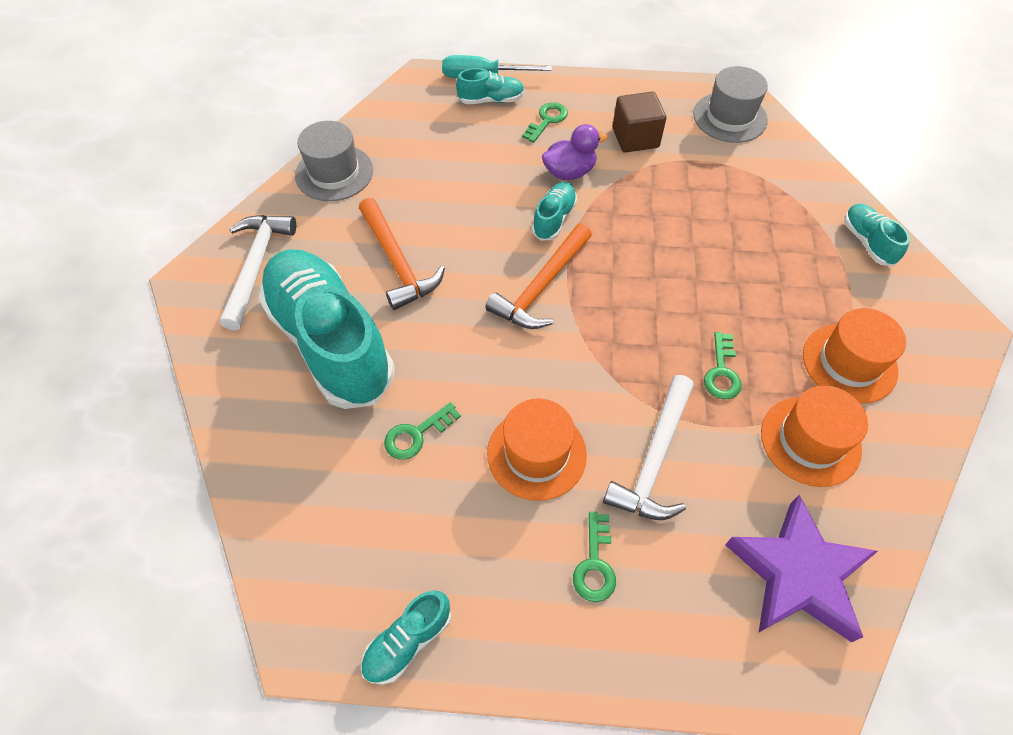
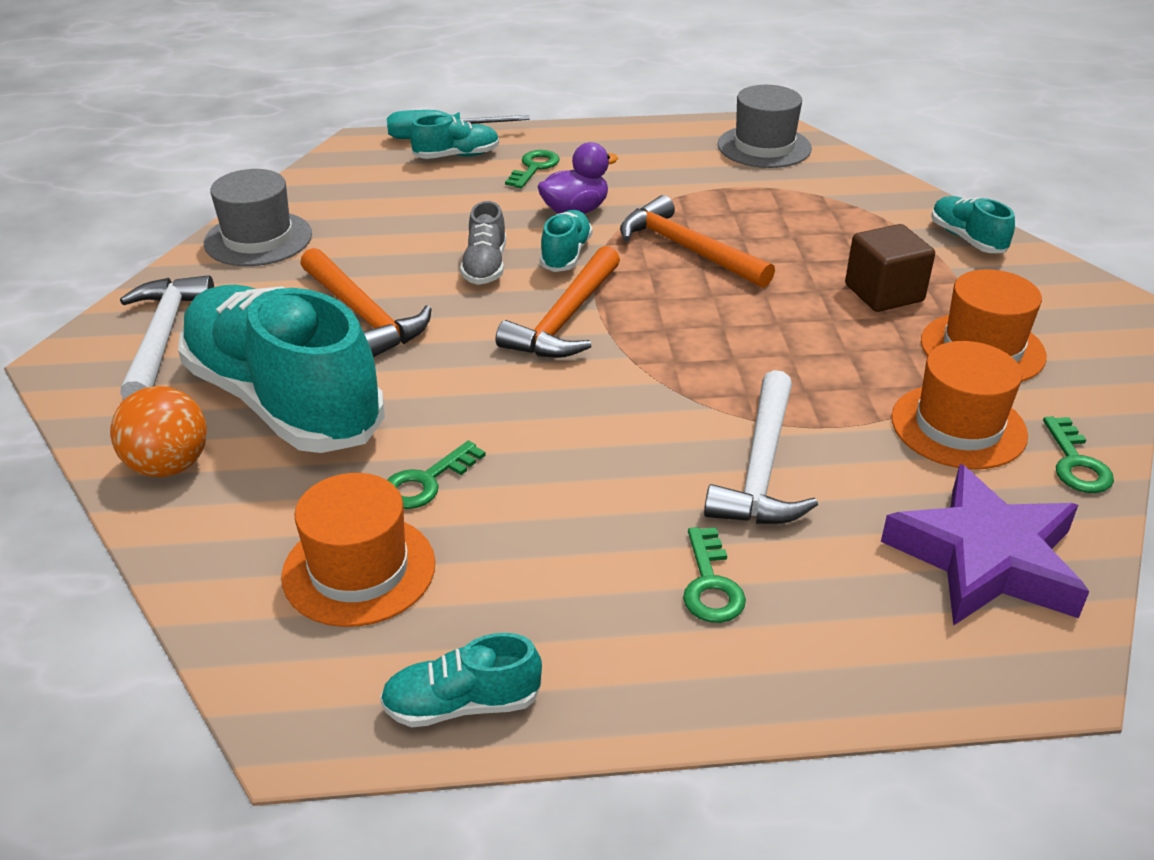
camera: 10 degrees left, 20 degrees down
turquoise shoe [361,590,451,685] -> turquoise shoe turned 45 degrees clockwise [380,633,542,727]
orange hat [487,398,587,501] -> orange hat moved to [281,473,436,627]
brown cube [613,92,666,153] -> brown cube moved to [845,224,935,312]
green key [704,332,742,399] -> green key moved to [1043,416,1114,493]
none -> orange ball [110,386,207,477]
none -> grey shoe [460,201,506,285]
none -> orange hammer [620,195,775,288]

